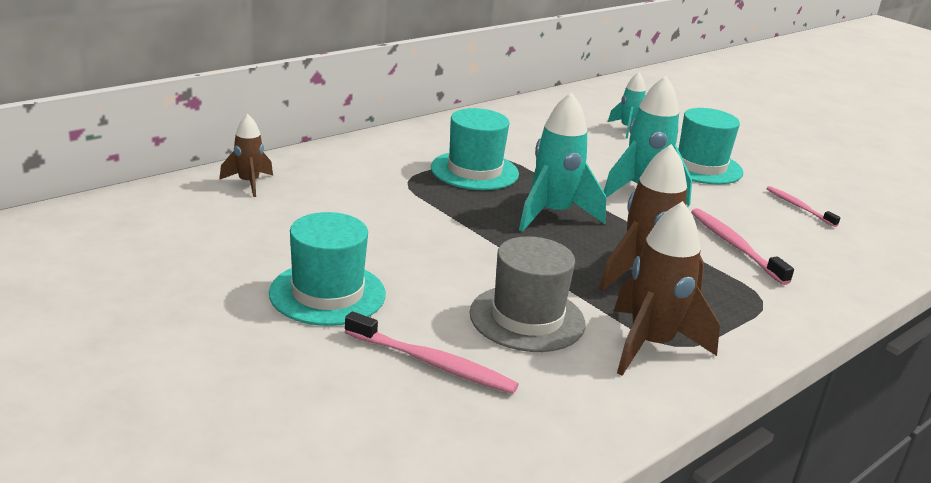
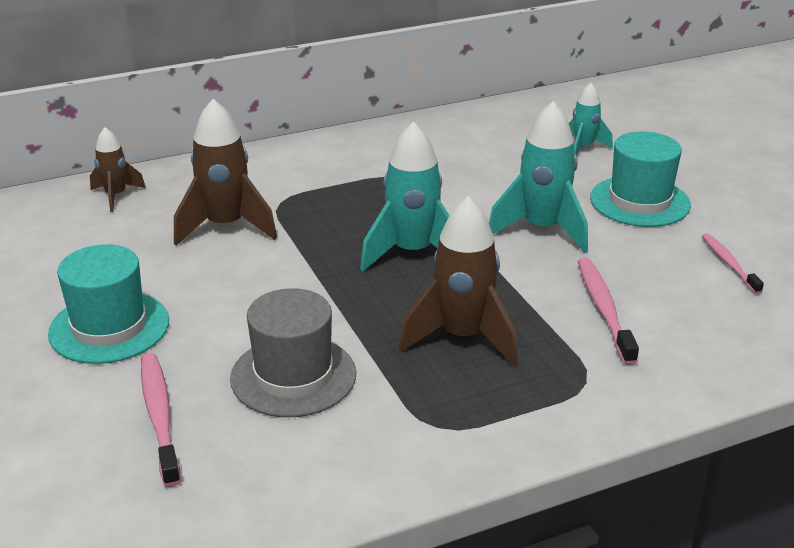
camera: 20 degrees right, 5 degrees up
pink toothbrush [345,311,519,394] -> pink toothbrush turned 150 degrees counterclockwise [141,353,181,487]
turquoise hat [431,108,519,190] -> none
brown rocket [614,201,720,376] -> brown rocket moved to [174,99,277,246]

